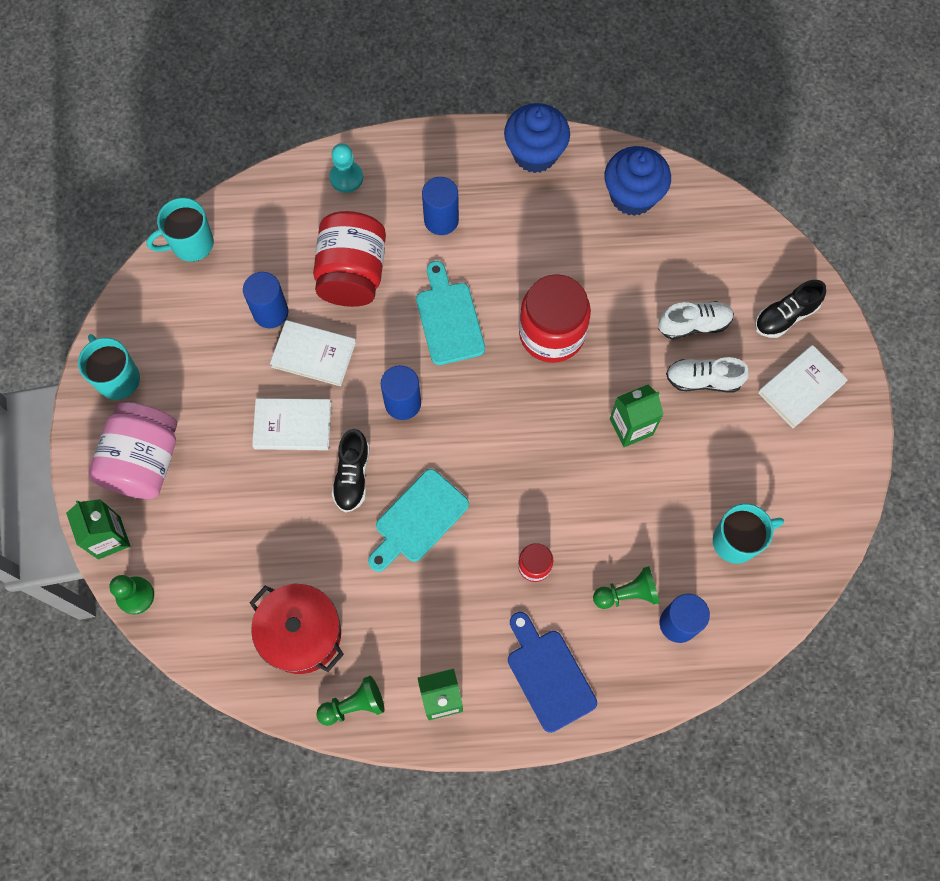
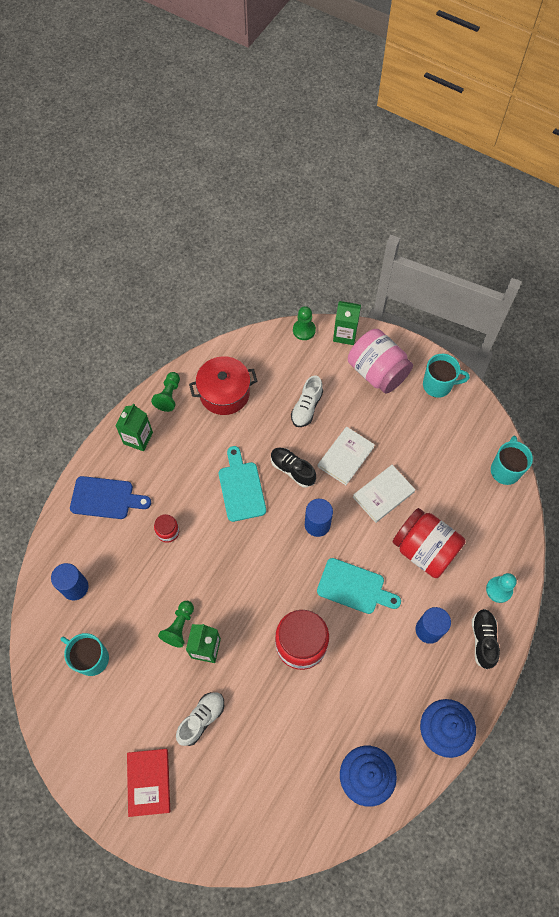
camera: 125 degrees right, 5 degrees down
blue cylinder [243,272,288,328] -> none
green pawn [593,566,660,609] -> green pawn moved to [158,601,194,648]
white shoe [658,301,734,339] -> white shoe moved to [291,375,323,427]
turquoise mug [713,504,784,564] -> turquoise mug turned 105 degrees clockwise [61,633,109,676]
black shoe [755,280,826,338] -> black shoe moved to [472,609,500,669]
white book [758,345,848,428] -> red book [127,749,170,817]

